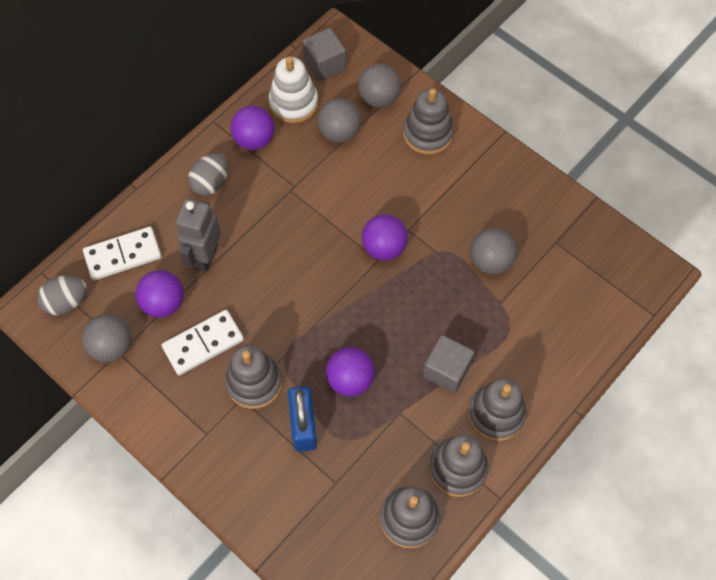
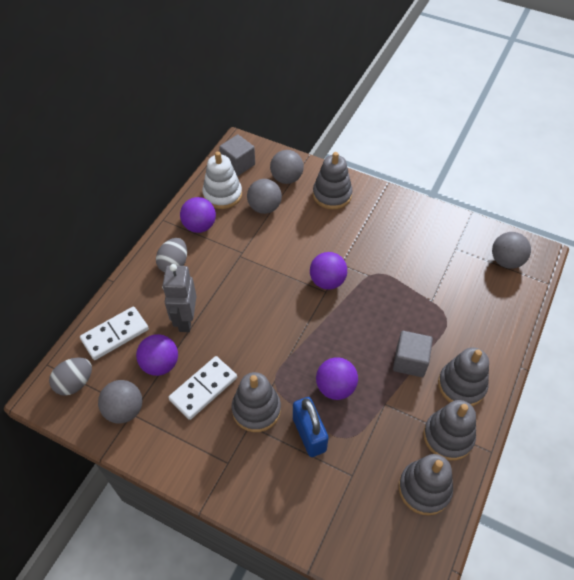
camera: 15 degrees left, 10 degrees down
grey ball [470,228,517,274] -> grey ball moved to [492,232,531,269]

